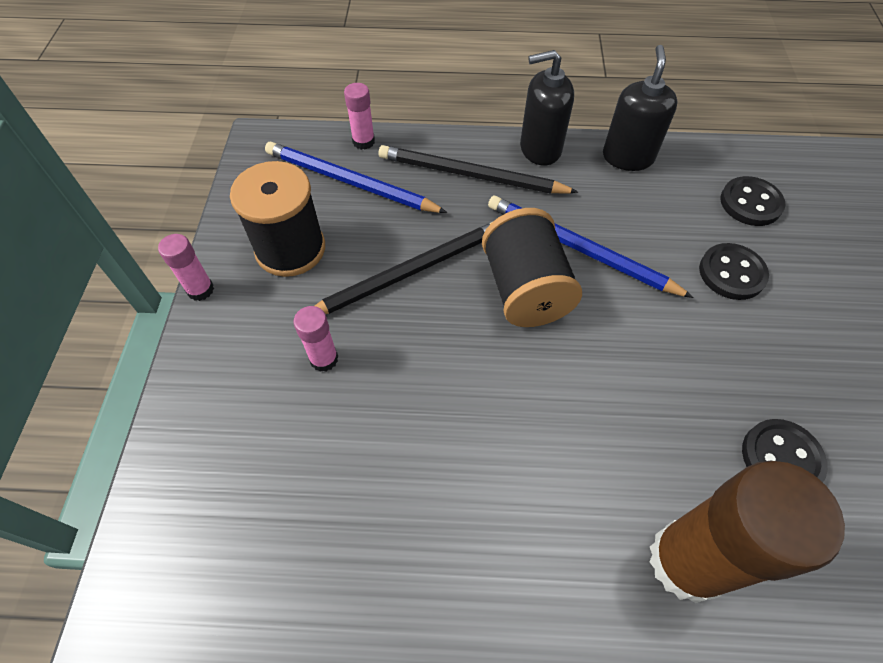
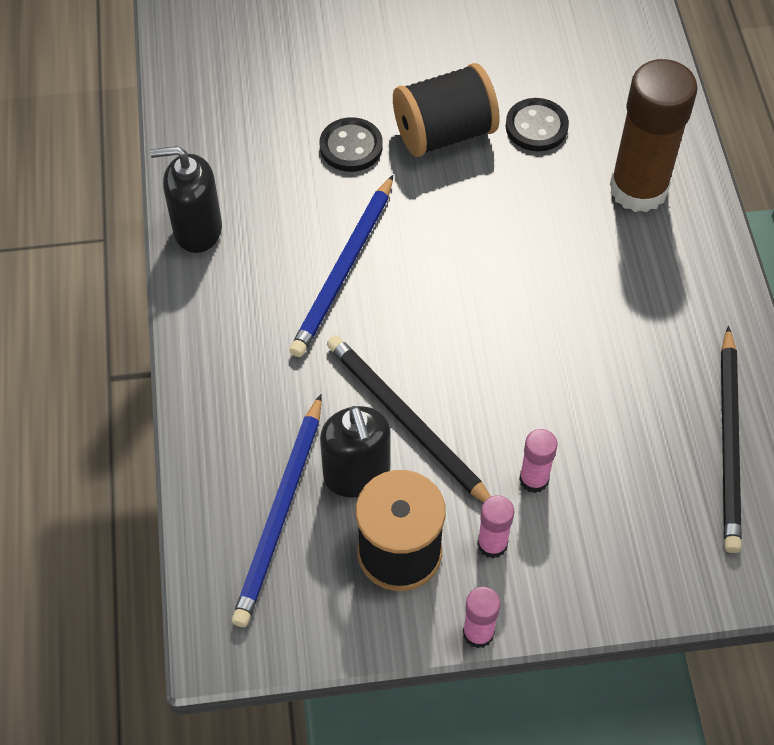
camera: 100 degrees left, 0 degrees up
pink glue stick [344,83,375,150] -> pink glue stick moved to [477,495,514,558]
black pencil [378,145,579,194] -> black pencil moved to [721,326,742,553]
black spool [482,208,582,327] -> black spool moved to [393,63,500,157]
black soap dispenser [520,50,574,166] -> black soap dispenser moved to [320,406,391,498]
black button [720,176,786,226] -> none

